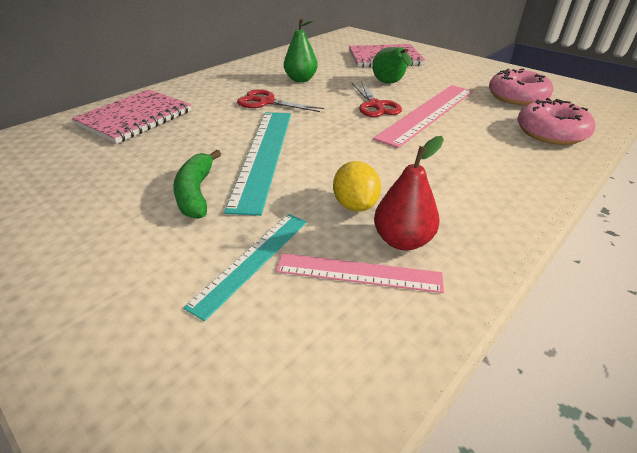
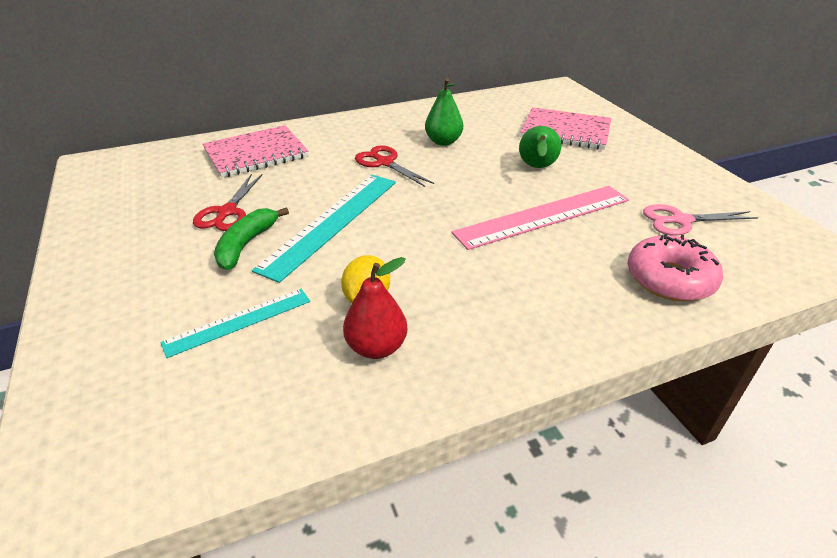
camera: 25 degrees right, 0 degrees up
pink ruler [276,253,444,293] -> none
red scissors [352,81,402,117] -> red scissors moved to [193,174,263,231]
pink donut [489,68,553,106] -> pink scissors [643,204,758,236]

